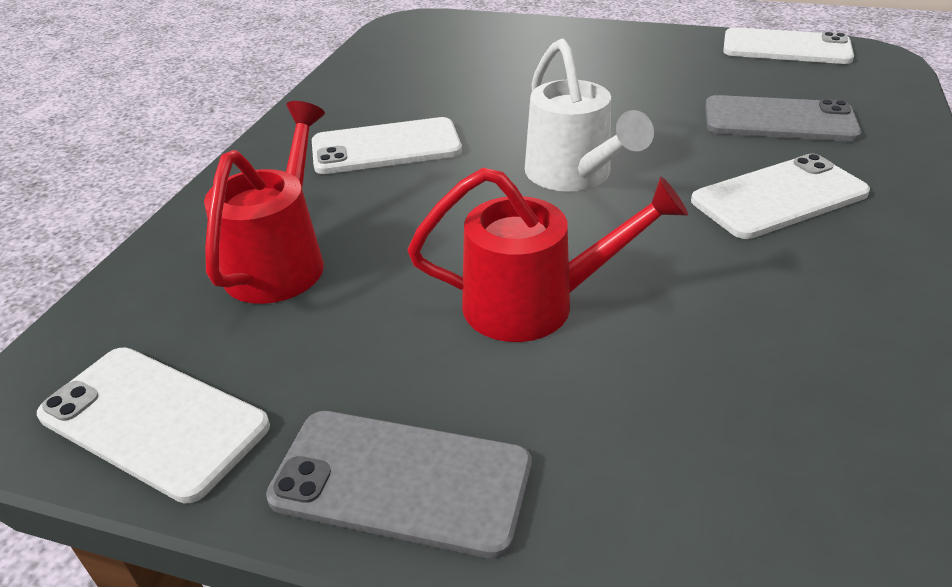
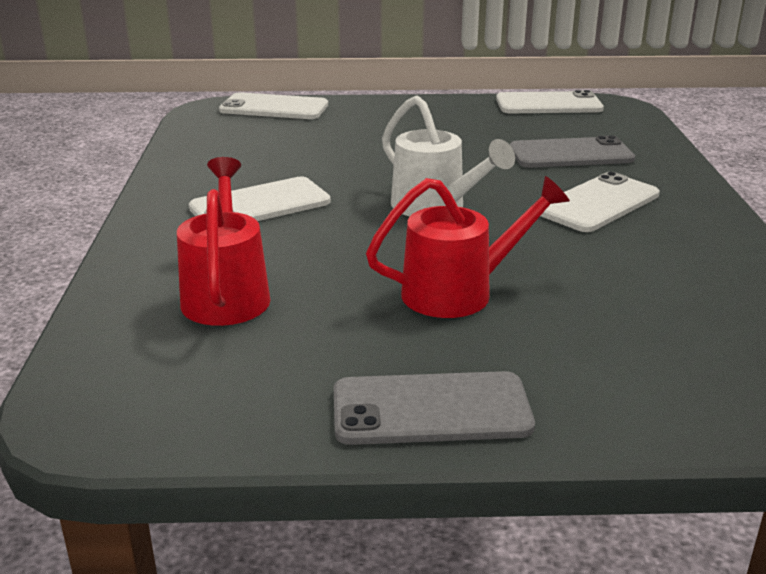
camera: 20 degrees left, 10 degrees down
white phone [37,348,270,504] -> white phone moved to [219,92,328,119]

